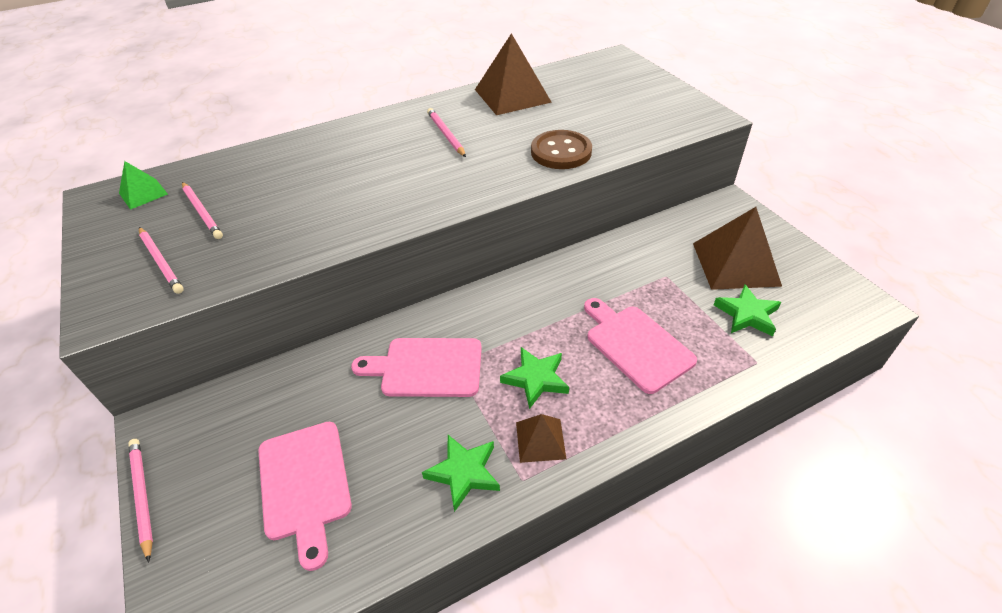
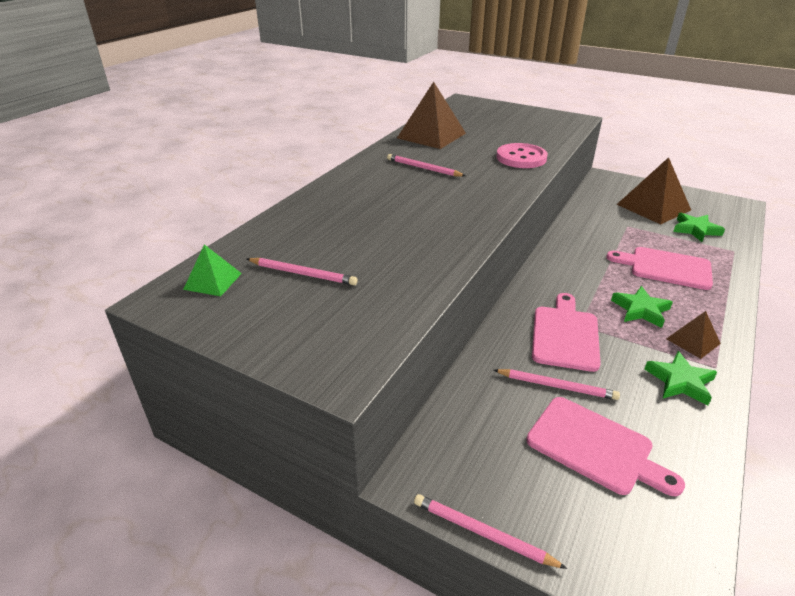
camera: 35 degrees left, 10 degrees down
pink pencil [139,227,184,294] -> pink pencil moved to [494,369,620,400]
pink cutting board [351,338,482,397] -> pink cutting board turned 135 degrees clockwise [532,293,601,372]
brown button [531,130,592,169] -> pink button [496,143,548,168]

